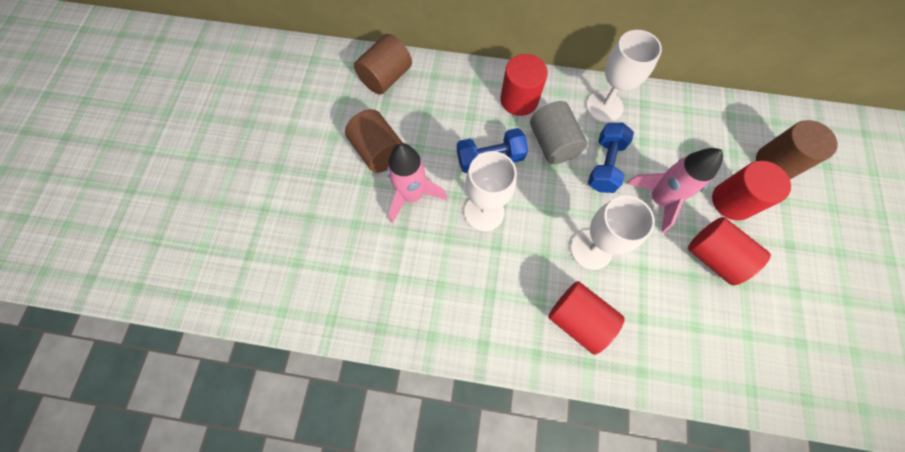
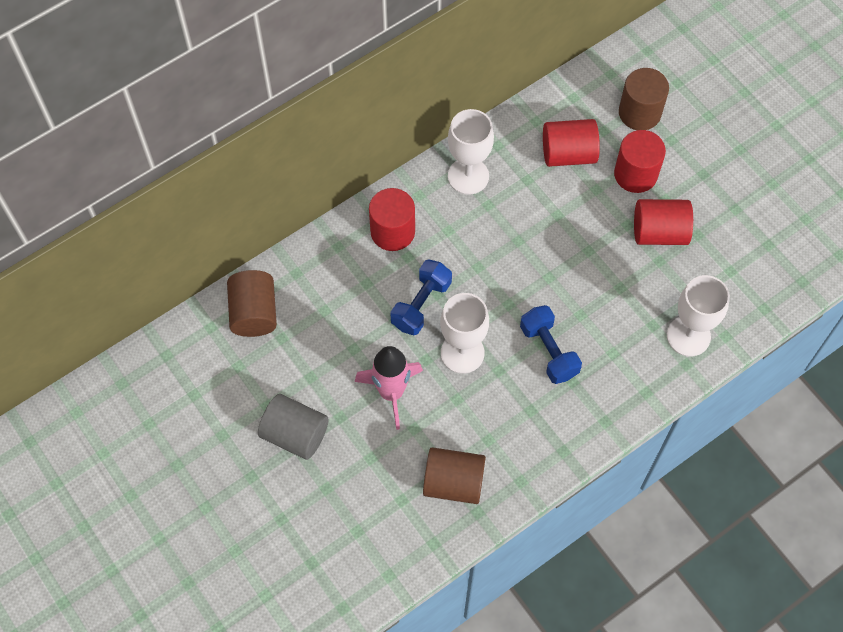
camera: 45 degrees left, 5 degrees down
brown cylinder [345,109,403,173] -> brown cylinder moved to [423,447,486,504]
grey cylinder [530,101,587,164] -> grey cylinder moved to [258,394,329,460]
red cylinder [548,281,625,355] -> red cylinder moved to [543,119,600,167]
white goblet [571,195,655,270] -> white goblet moved to [667,275,730,356]
blue dumbbell [588,122,634,193] -> blue dumbbell moved to [520,305,582,384]
pink rocket [626,148,723,233] -> none

